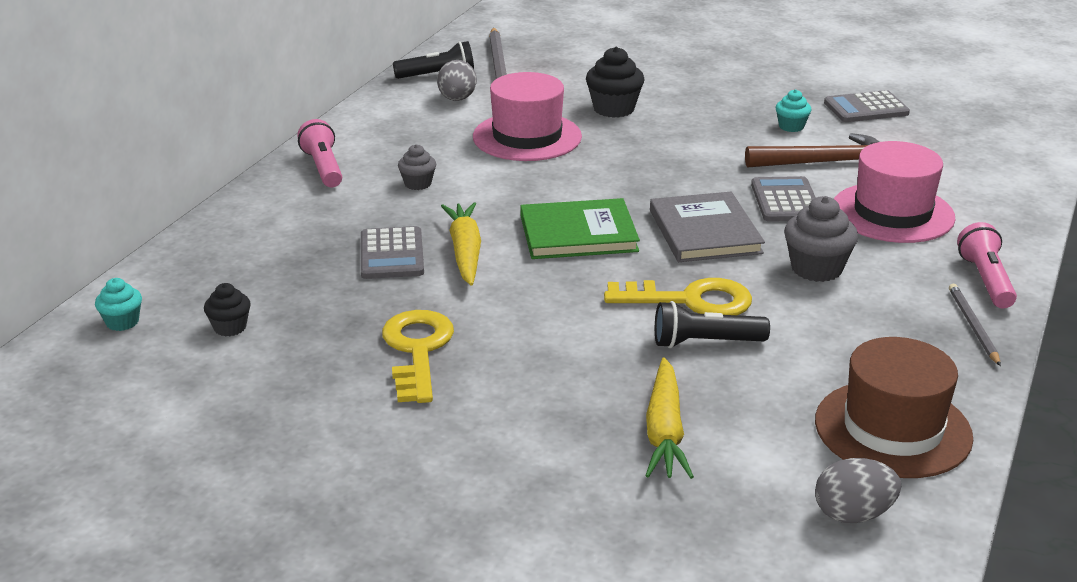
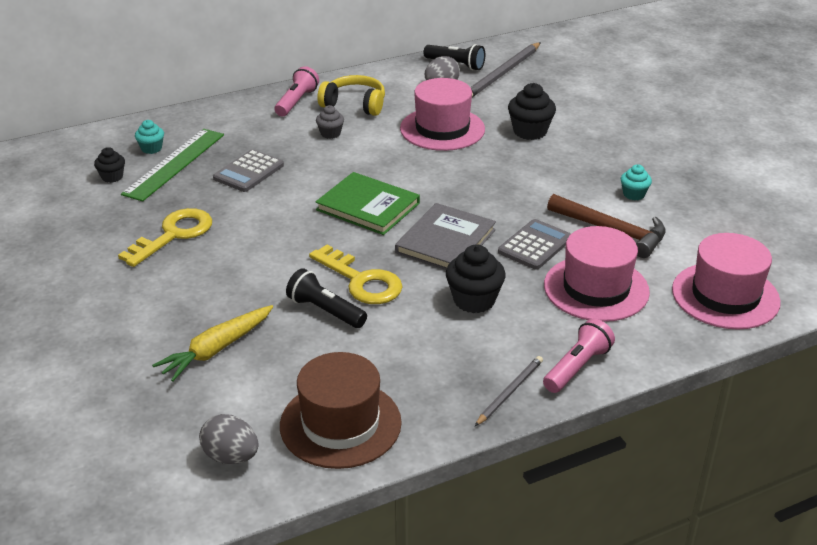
camera: 40 degrees right, 5 degrees up
turquoise cupcake [95,278,142,331] -> turquoise cupcake moved to [135,120,164,154]
yellow carrot [441,202,481,286] -> none
grey cupcake [784,196,858,282] -> black cupcake [446,245,506,313]
grey calculator [824,90,910,122] -> none
none -> green ruler [121,129,224,202]
none -> yellow headphones [317,75,385,116]
none -> pink hat [672,233,781,330]

